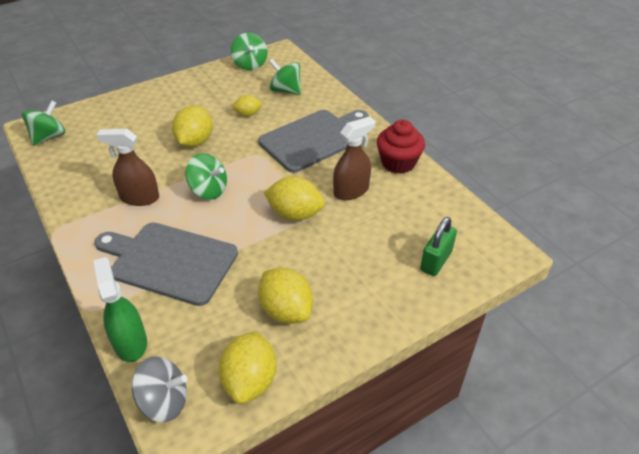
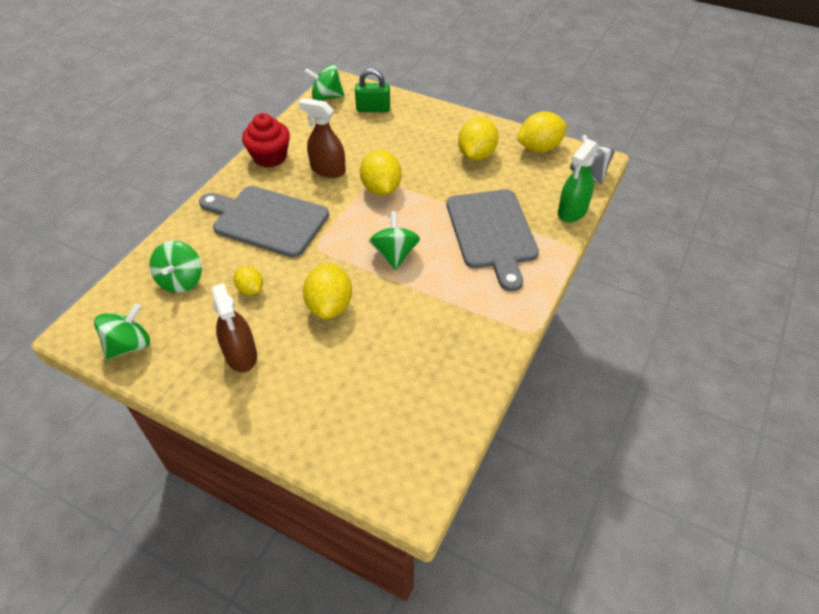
camera: 120 degrees left, 5 degrees up
green spinning top [22,100,65,146] -> green spinning top moved to [305,65,345,101]
brown spray bottle [96,129,159,206] -> brown spray bottle moved to [211,283,257,372]
yellow lemon [172,106,213,147] -> yellow lemon turned 75 degrees counterclockwise [303,264,352,319]

